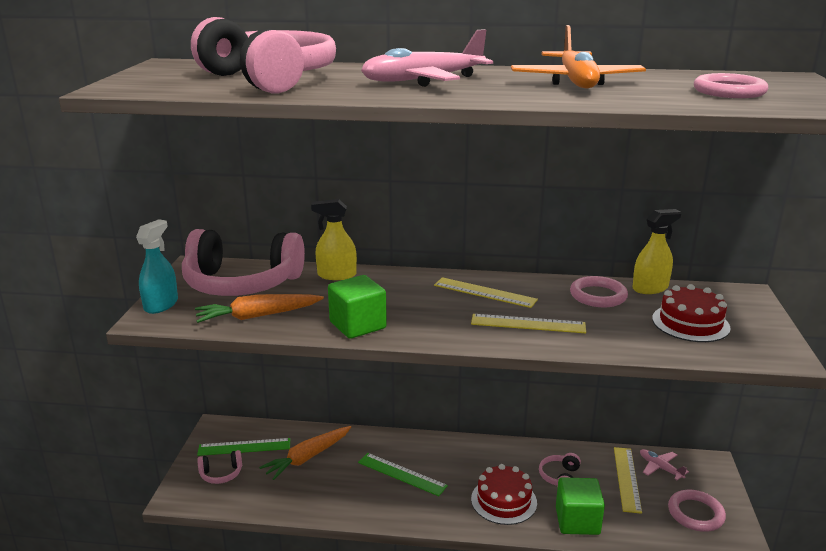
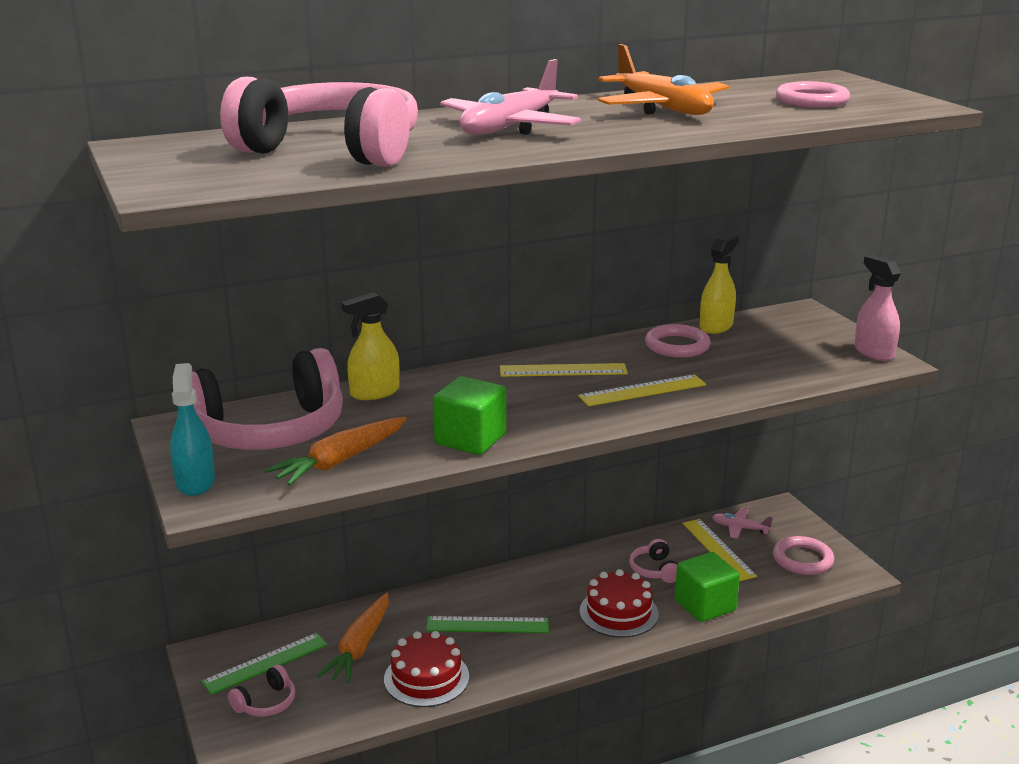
camera: 30 degrees left, 0 degrees up
red cake [652,284,730,342] -> red cake moved to [384,631,469,707]
none -> pink spray bottle [854,255,901,361]

